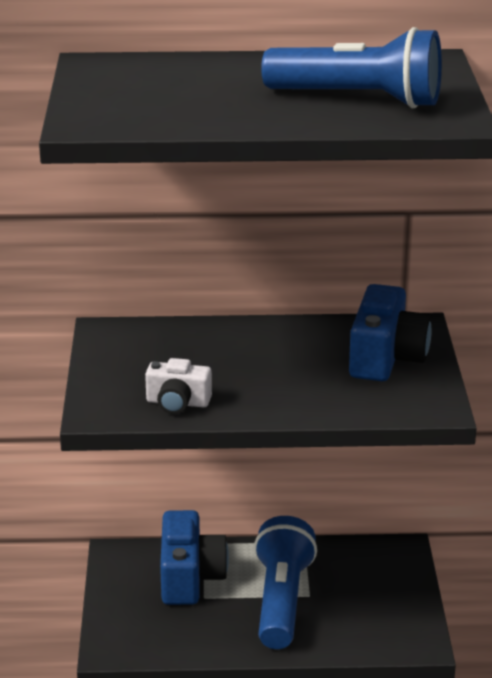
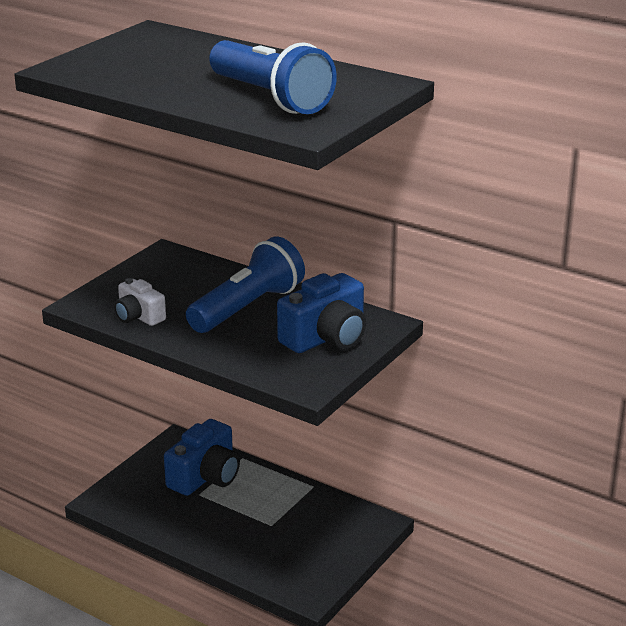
camera: 35 degrees right, 0 degrees up
blue flashlight [254,516,317,649] -> blue flashlight moved to [186,237,305,333]

